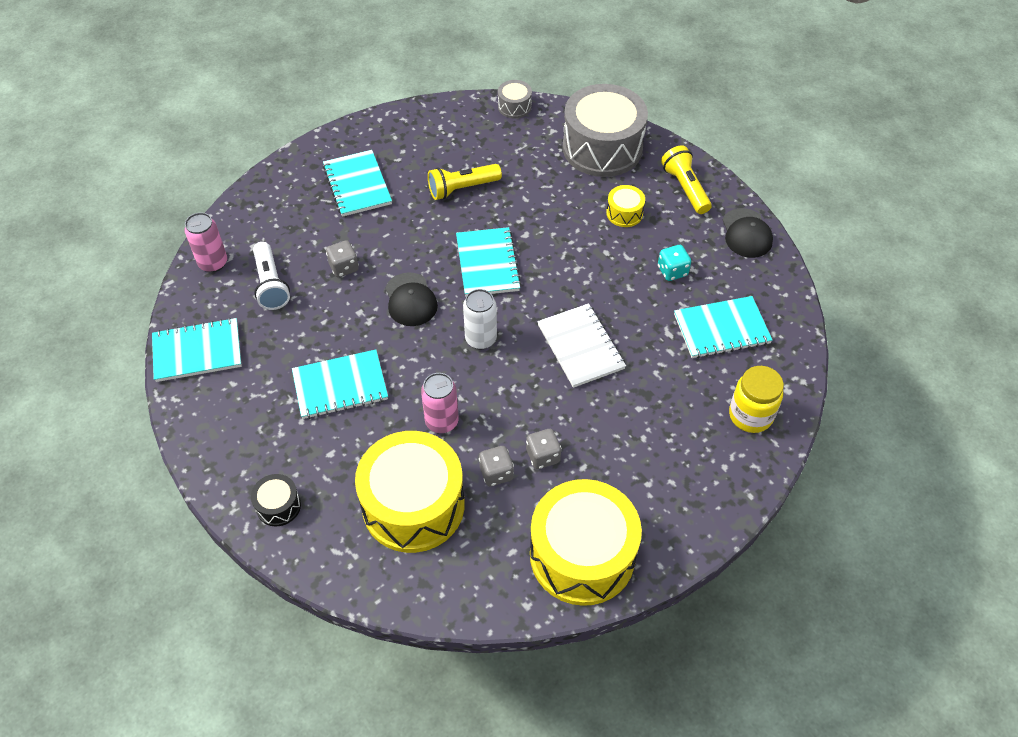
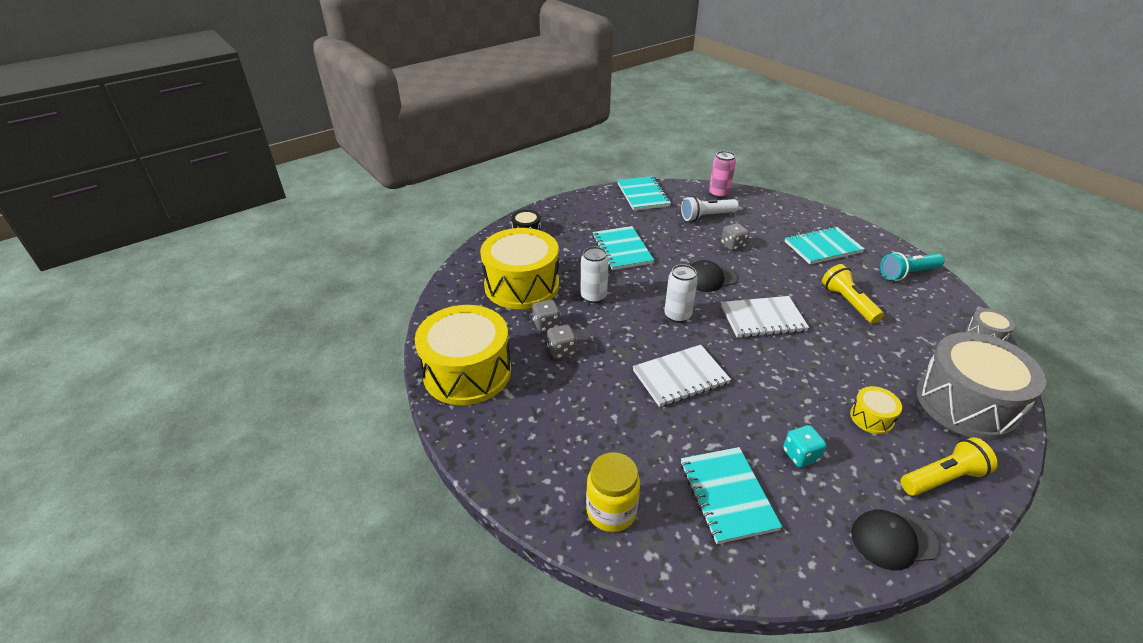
camera: 90 degrees right, 15 degrees down
pink can [421,373,459,433] -> white can [581,247,609,303]
turquoise notebook [456,227,522,296] -> white notebook [721,296,809,338]
none -> turquoise flashlight [880,252,944,281]

